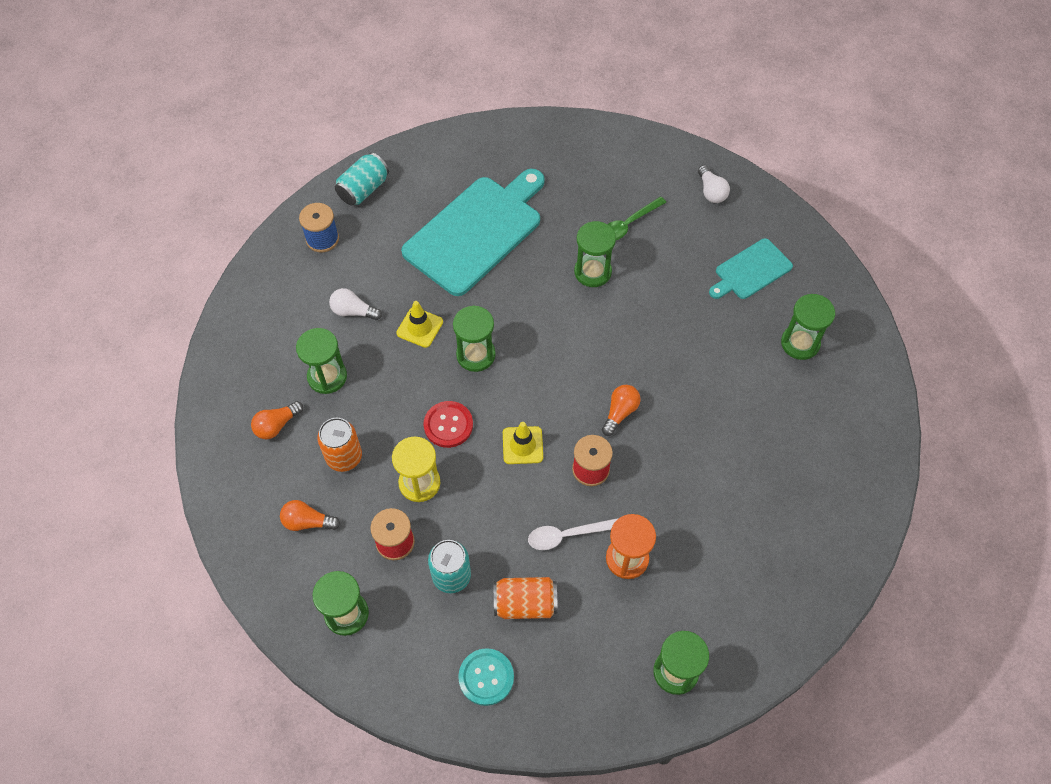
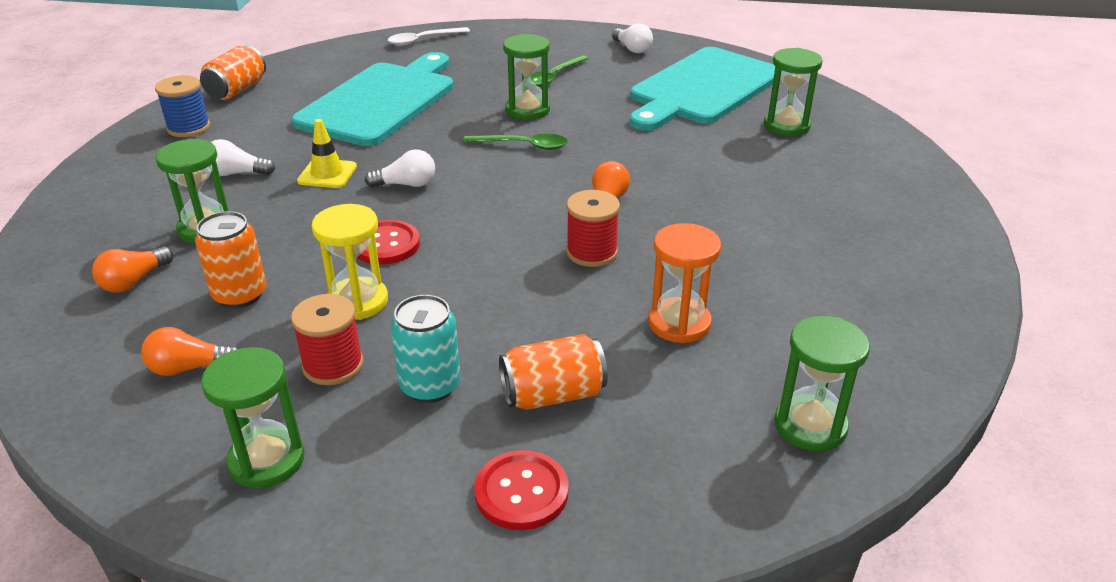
camera: 15 degrees left, 25 degrees down
turquoise can [335,153,389,206] -> orange can [200,46,266,100]
green hourglass [453,306,496,372] -> white light bulb [365,149,435,188]
turquoise button [458,648,514,706] -> red button [474,450,569,530]
yellow traffic cone [503,422,543,464] -> none
white spoon [528,518,618,550] -> white spoon moved to [388,27,470,45]
turquoise cutting board [709,238,793,299] -> turquoise cutting board [629,47,775,131], size x1.89
none -> green spoon [463,134,568,150]

